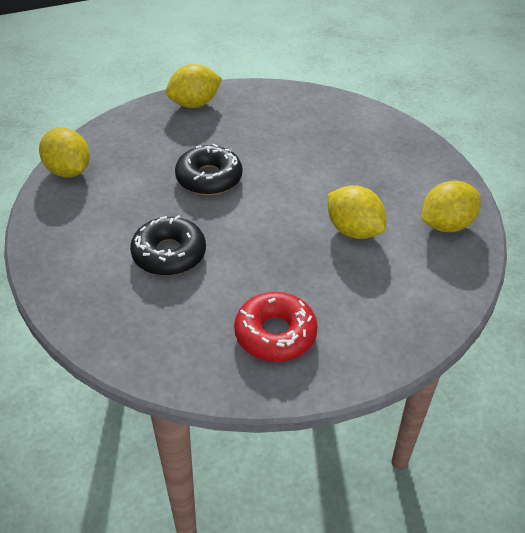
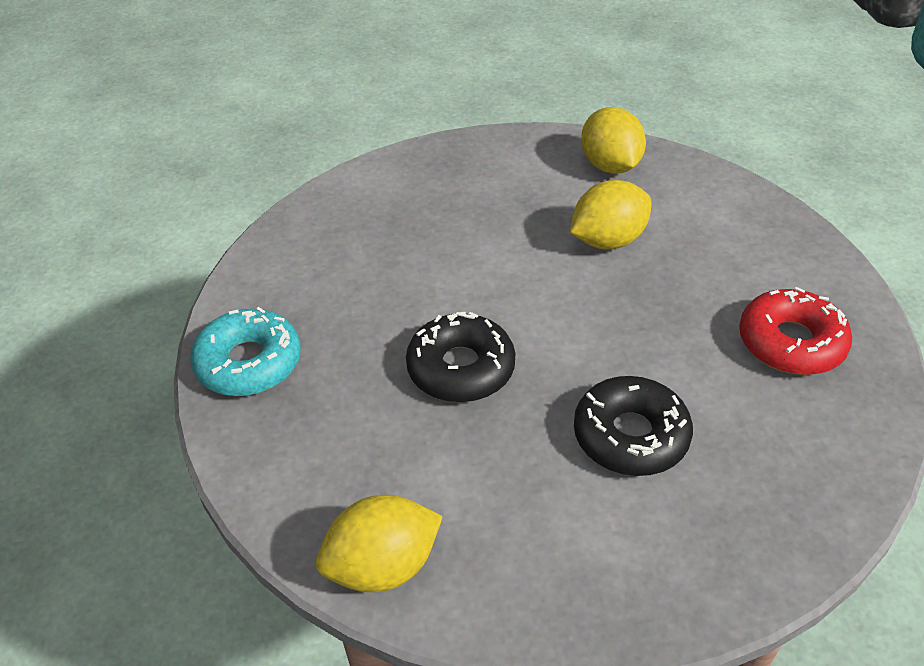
camera: 75 degrees left, 0 degrees up
yellow lemon [165,64,222,108] -> turquoise donut [190,307,301,396]

